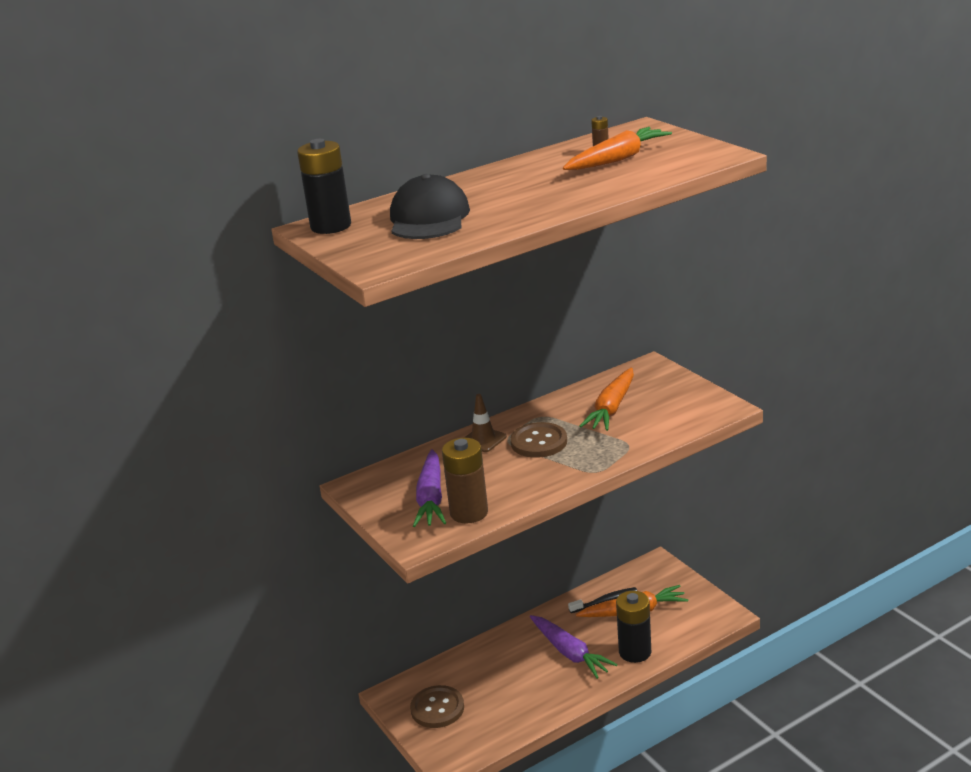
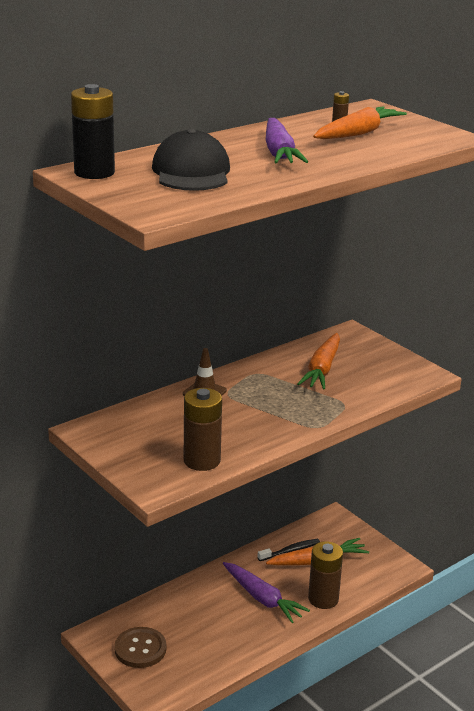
camera: 10 degrees left, 0 degrees up
purple carrot [413,449,446,527] -> purple carrot moved to [266,118,308,164]
brown button [510,422,567,458] -> none
black battery [616,591,651,663] -> brown battery [308,541,343,609]

